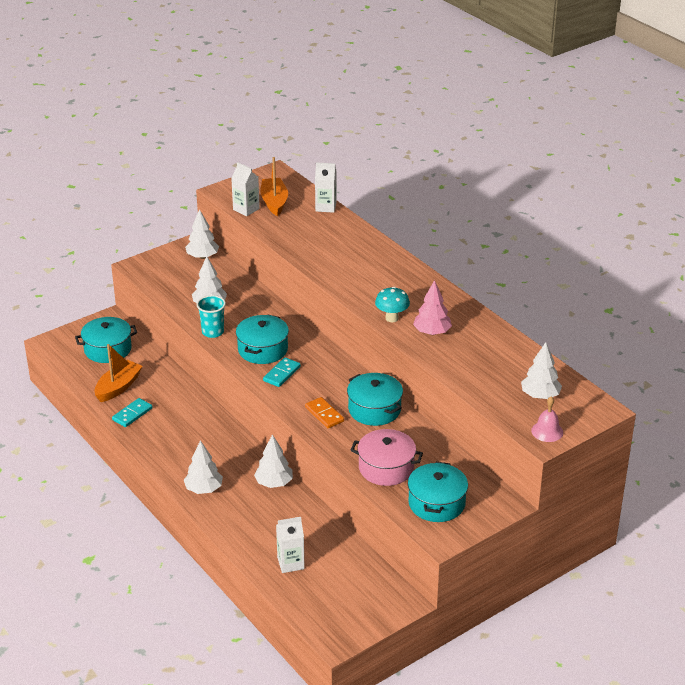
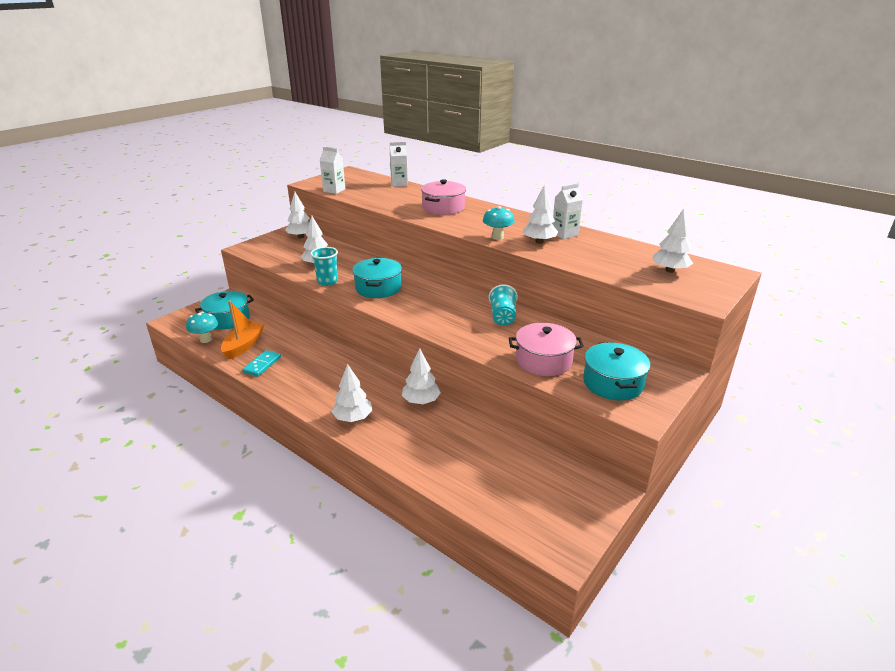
camera: 15 degrees left, 5 degrees down
orange boat [260,157,288,216] -> none
turquoise domino [263,357,301,387] -> none
white carton [276,517,305,573] -> white carton moved to [552,183,583,239]
orange domino [305,397,344,428] -> none
turquoise pot [347,373,403,426] -> turquoise cup [489,284,518,326]
pink tree [413,280,452,335] -> white tree [523,185,558,244]
pink bell [531,396,563,442] -> none
none -> turquoise mushroom [186,312,218,343]
none -> pink pot [421,179,466,215]

